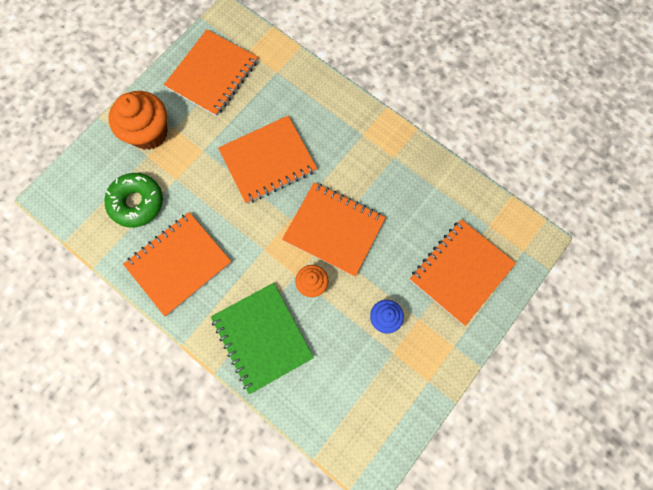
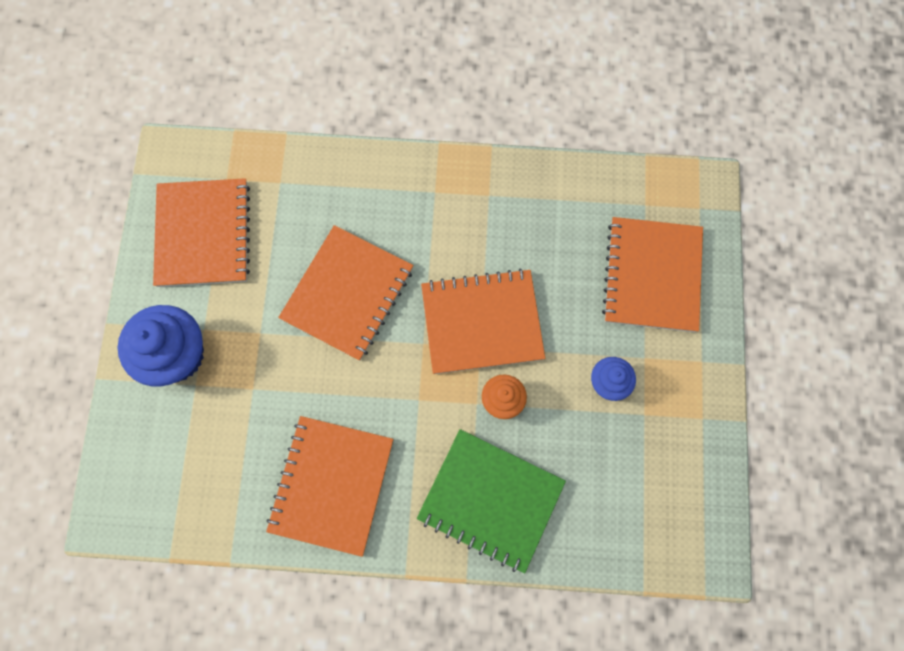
camera: 35 degrees left, 0 degrees up
green donut [105,173,163,228] -> none
orange cupcake [108,91,168,150] -> blue cupcake [118,305,204,387]

